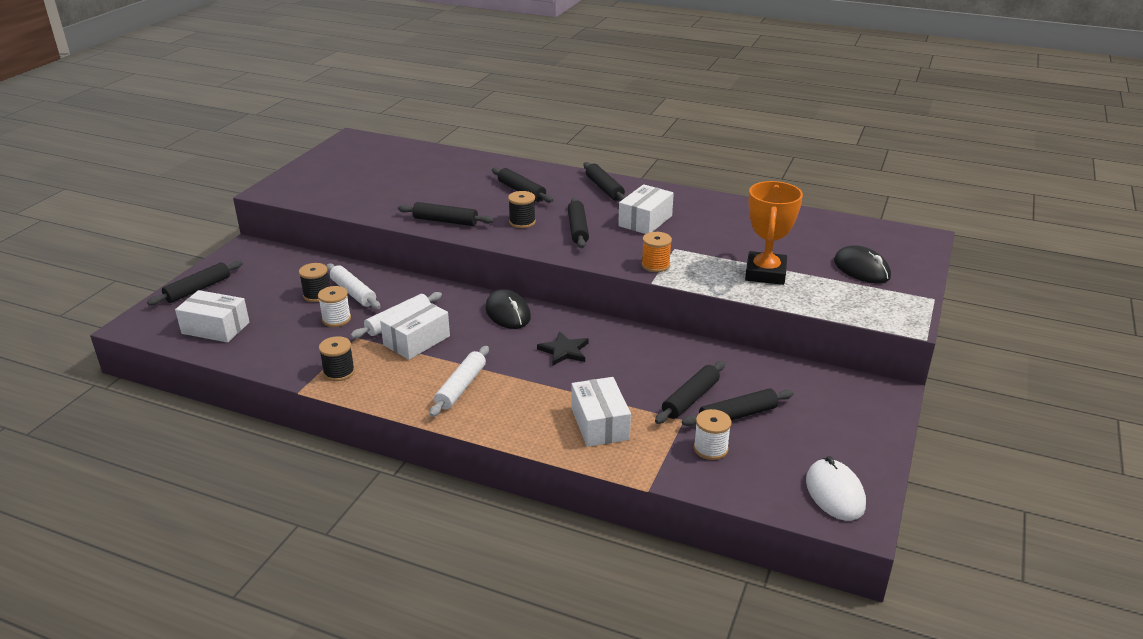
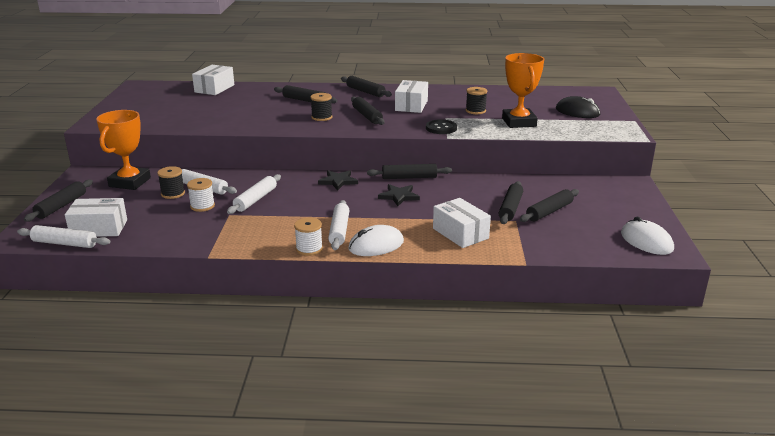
camera: 20 degrees left, 5 degrees down
black spool [319,336,355,381] -> black spool moved to [465,87,487,114]
white box [380,299,450,360] -> white box moved to [192,65,234,95]
black rolling pin [398,202,494,226] -> black rolling pin moved to [367,164,452,179]
black mouse [485,289,531,329] -> black star [318,170,358,191]
orange spool [641,232,672,272] -> black button [426,119,457,134]
white spool [694,409,731,460] -> white spool moved to [294,218,323,256]
none -> white rolling pin [17,225,110,248]
none -> orange trophy [96,110,151,190]
none -> white mouse [348,225,404,256]

